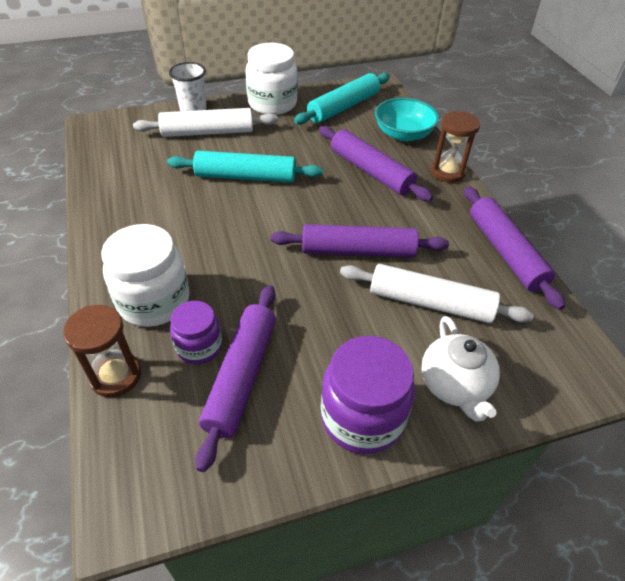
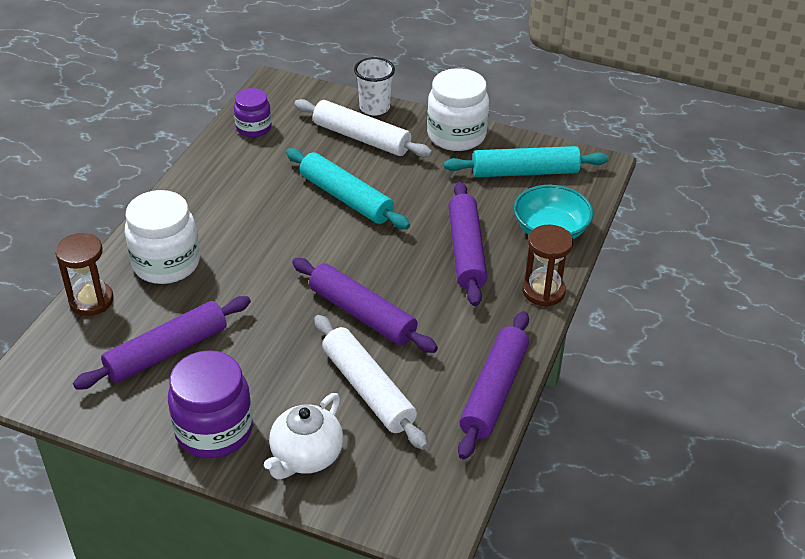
camera: 40 degrees right, 5 degrees down
purple jar [170,301,222,364] -> purple jar moved to [234,88,272,137]

